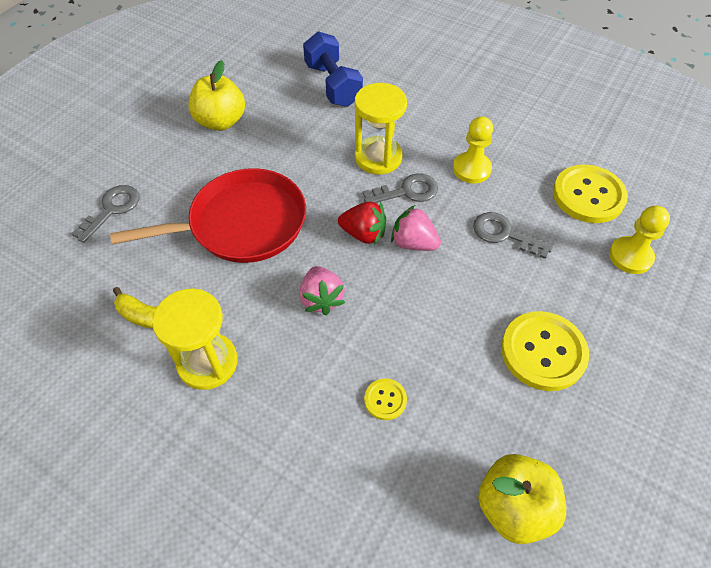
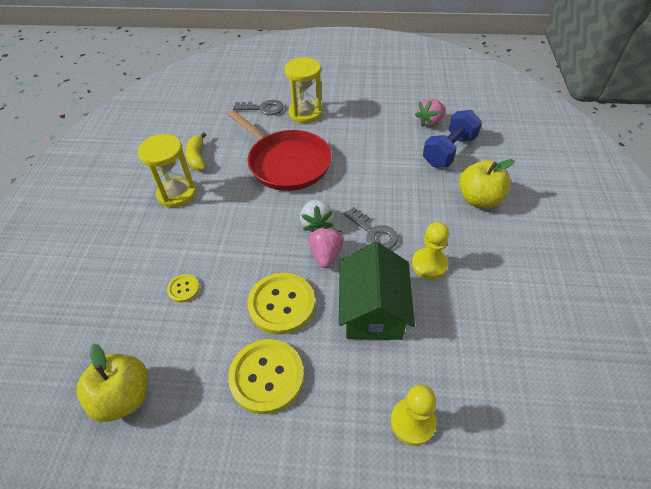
camera: 65 degrees right, 5 degrees down
yellow apple [188,60,245,131] -> yellow apple moved to [459,159,515,208]
pink strawberry [300,266,345,315] -> pink strawberry moved to [415,98,445,127]
red strawberry [338,201,386,245] -> white strawberry [300,200,334,231]
yellow hourglass [355,83,407,174] -> yellow hourglass moved to [285,57,322,123]
grey key [473,212,553,259] -> green house [339,242,415,340]
yellow button [553,164,628,223] -> yellow button moved to [247,273,315,335]

